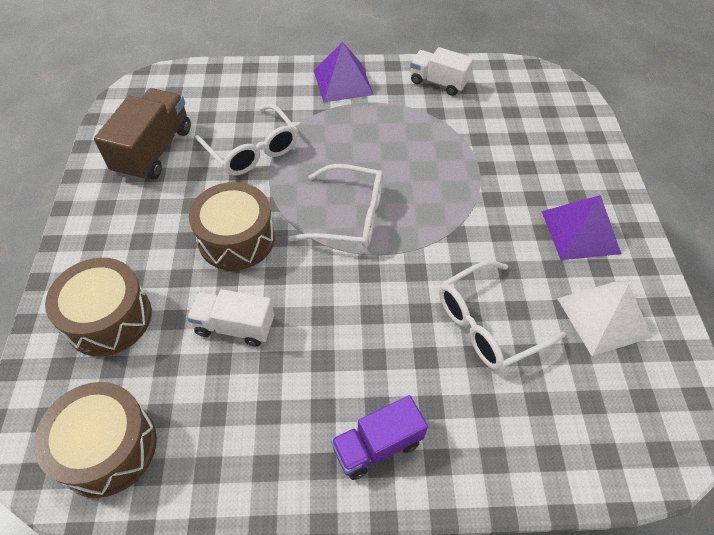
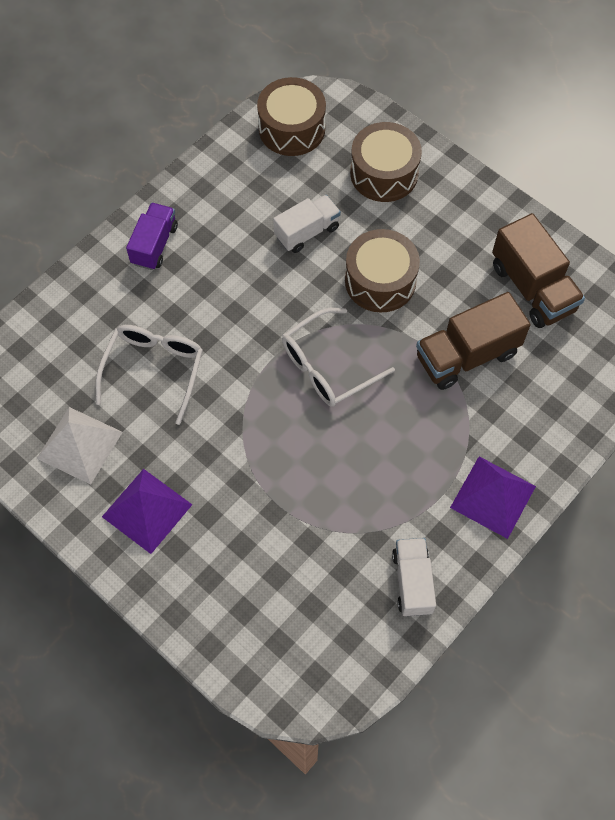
camera: 135 degrees right, 10 degrees up
white glasses [195,104,298,176] -> brown truck [416,292,531,390]
white truck [410,47,474,96] -> white truck turned 75 degrees counterclockwise [392,538,436,616]

